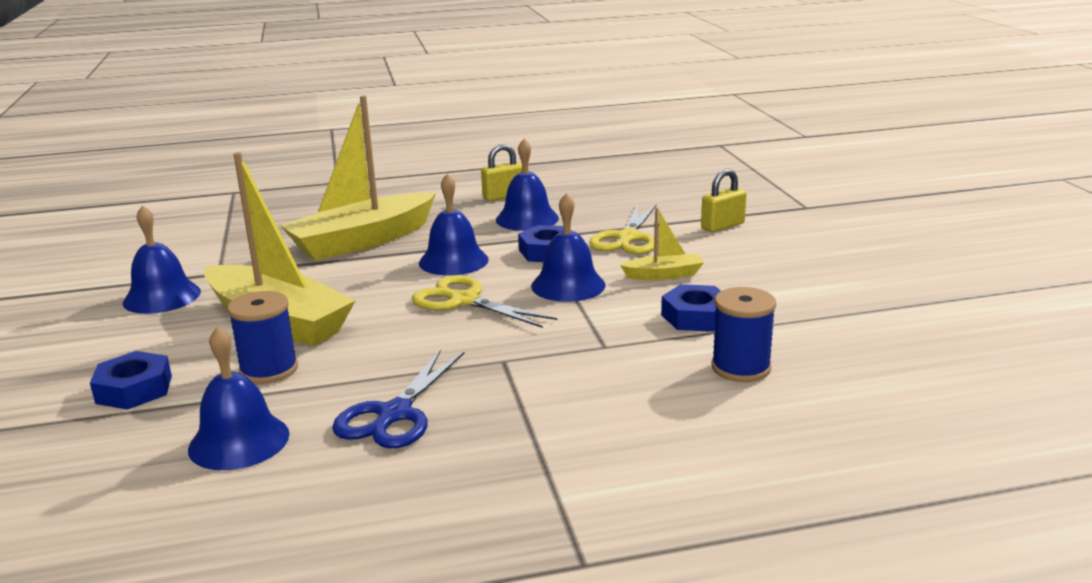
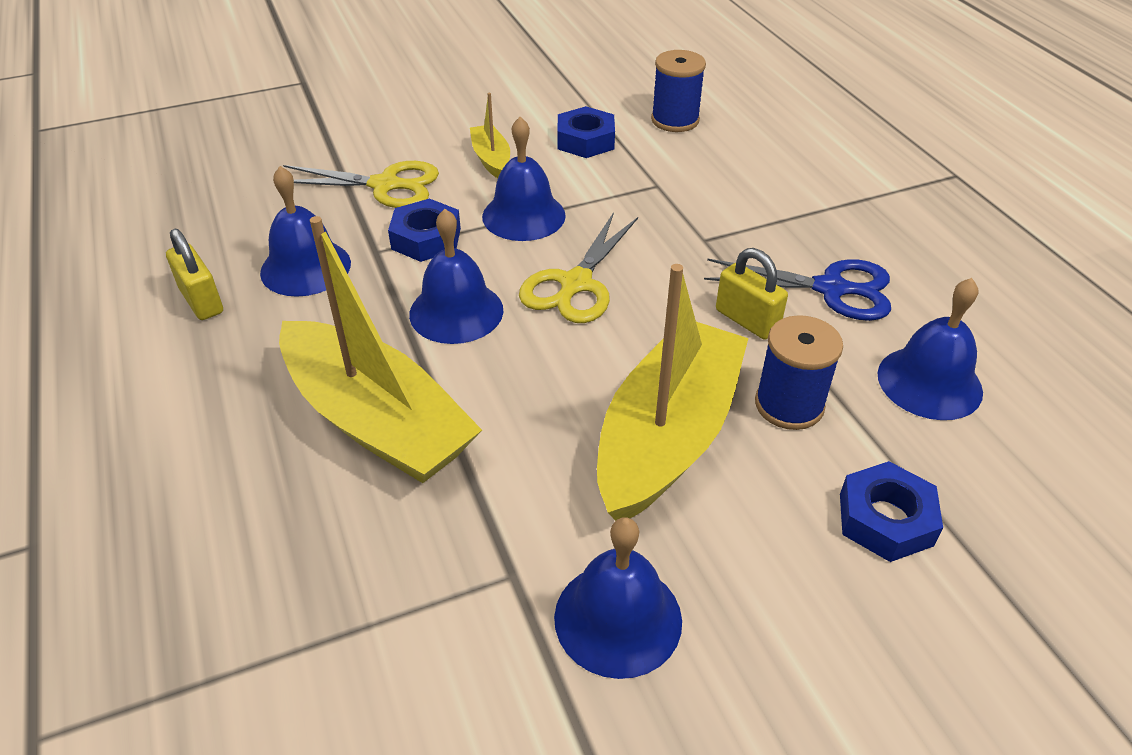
camera: 100 degrees left, 20 degrees up
yellow padlock [701,169,747,232] -> yellow padlock moved to [716,248,788,340]

